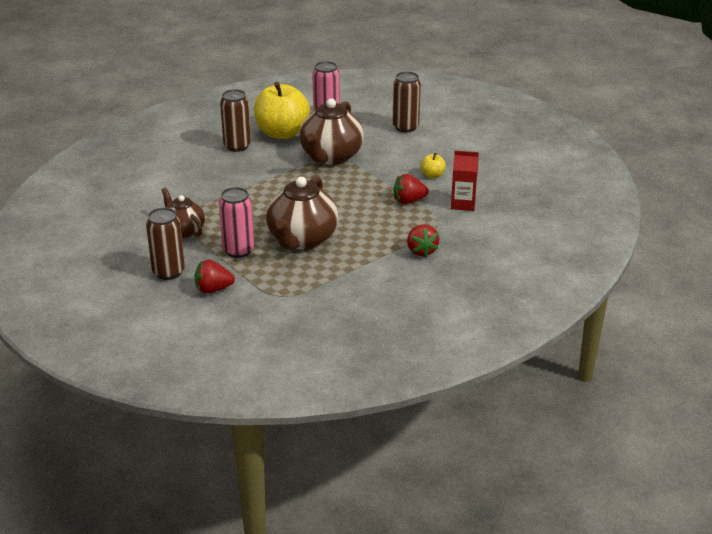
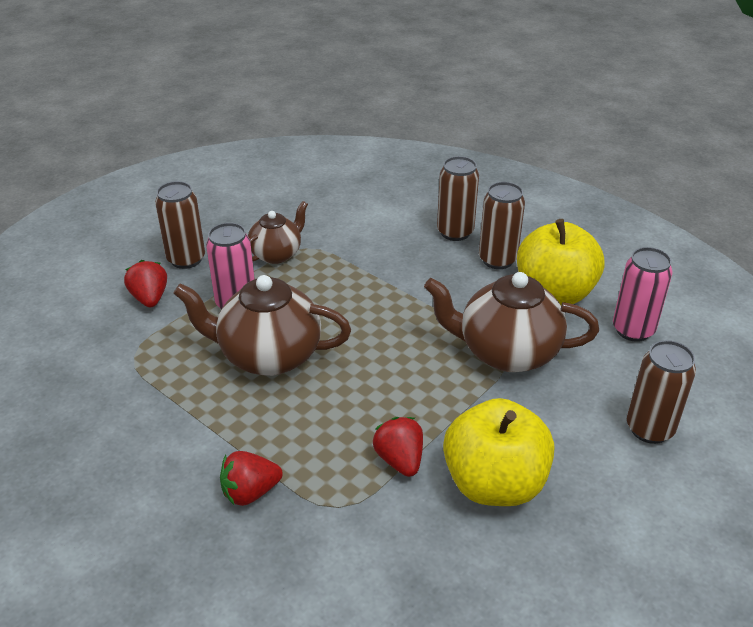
camera: 80 degrees right, 5 degrees up
yellow apple [420,153,445,178] -> yellow apple [443,398,554,506], size x2.38
red carton [451,150,479,211] -> none
none -> brown can [437,156,479,241]

